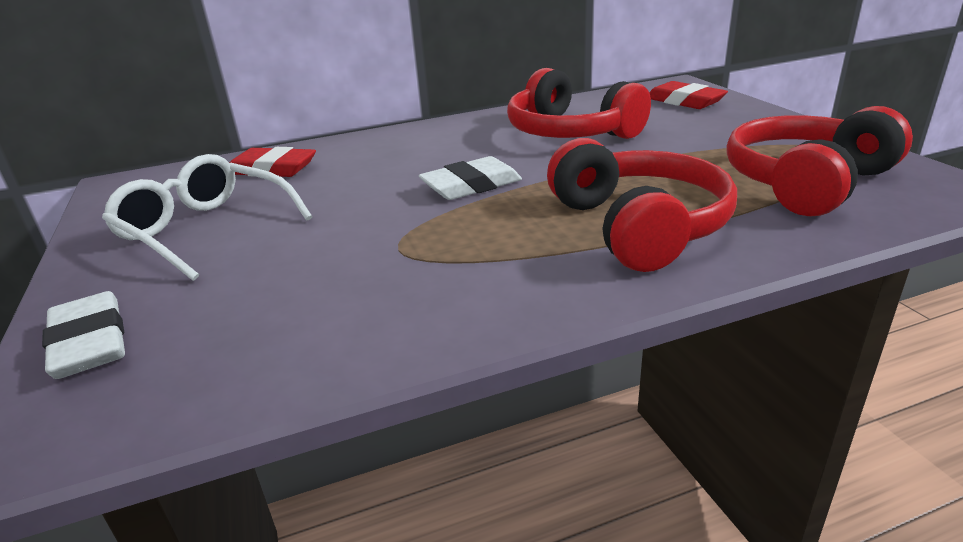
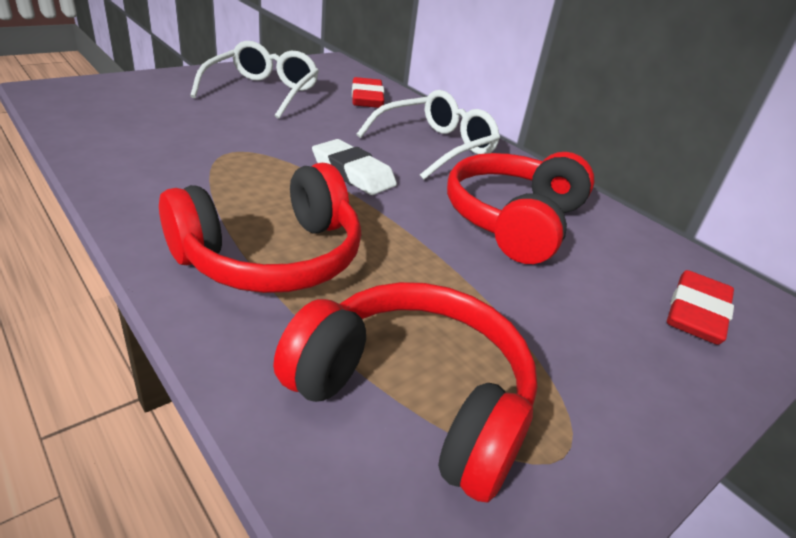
camera: 65 degrees right, 5 degrees up
white eraser [42,291,125,379] -> none
none -> white glasses [357,90,500,180]

